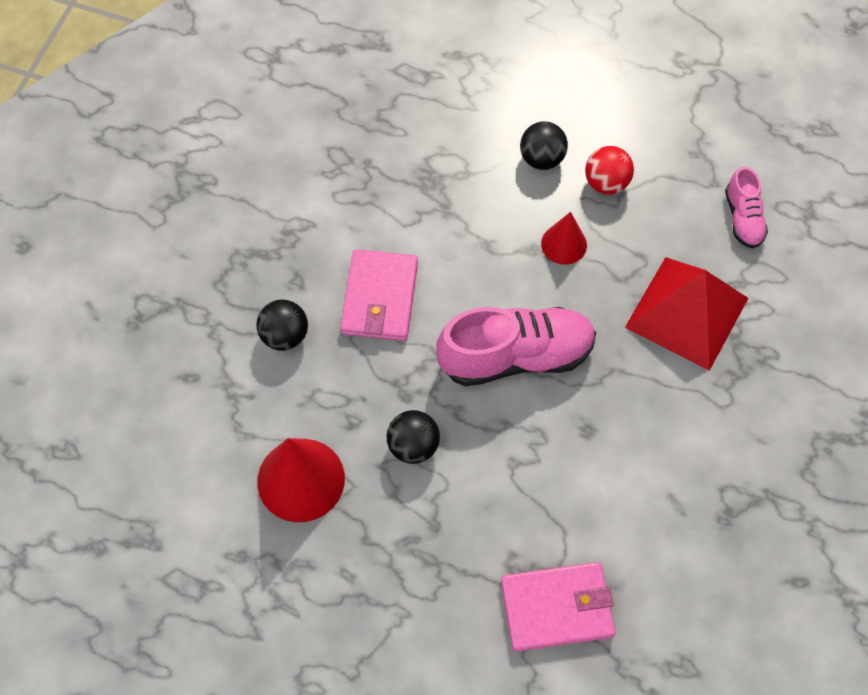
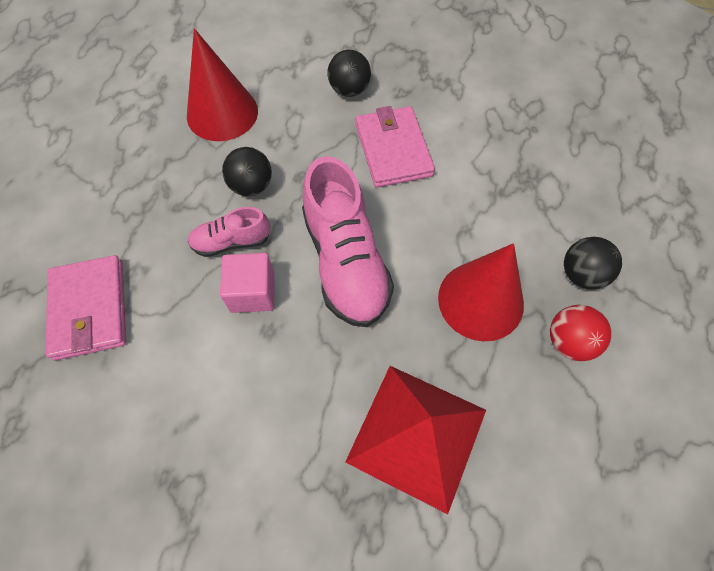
camera: 85 degrees right, 0 degrees up
pink wallet [340,249,418,341] -> pink wallet turned 75 degrees clockwise [356,106,435,188]
red cone [541,212,587,265] -> red cone [438,243,524,341], size x1.74
pink shoe [725,167,768,248] -> pink shoe moved to [188,207,270,257]
none -> pink cube [220,253,274,313]

